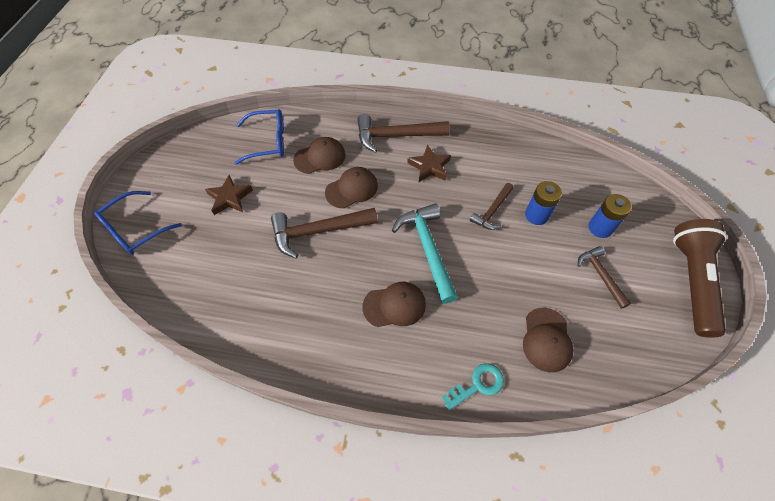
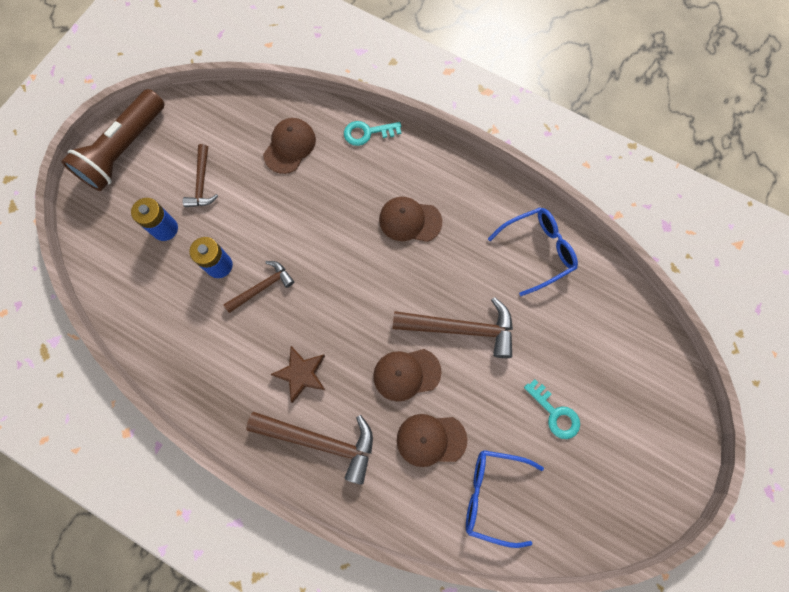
camera: 160 degrees left, 15 degrees up
blue glasses [94,191,182,255] -> blue glasses moved to [488,207,578,296]
brown star [205,175,253,215] -> turquoise key [524,379,580,439]
turquoise hammer [392,203,458,304] -> none

